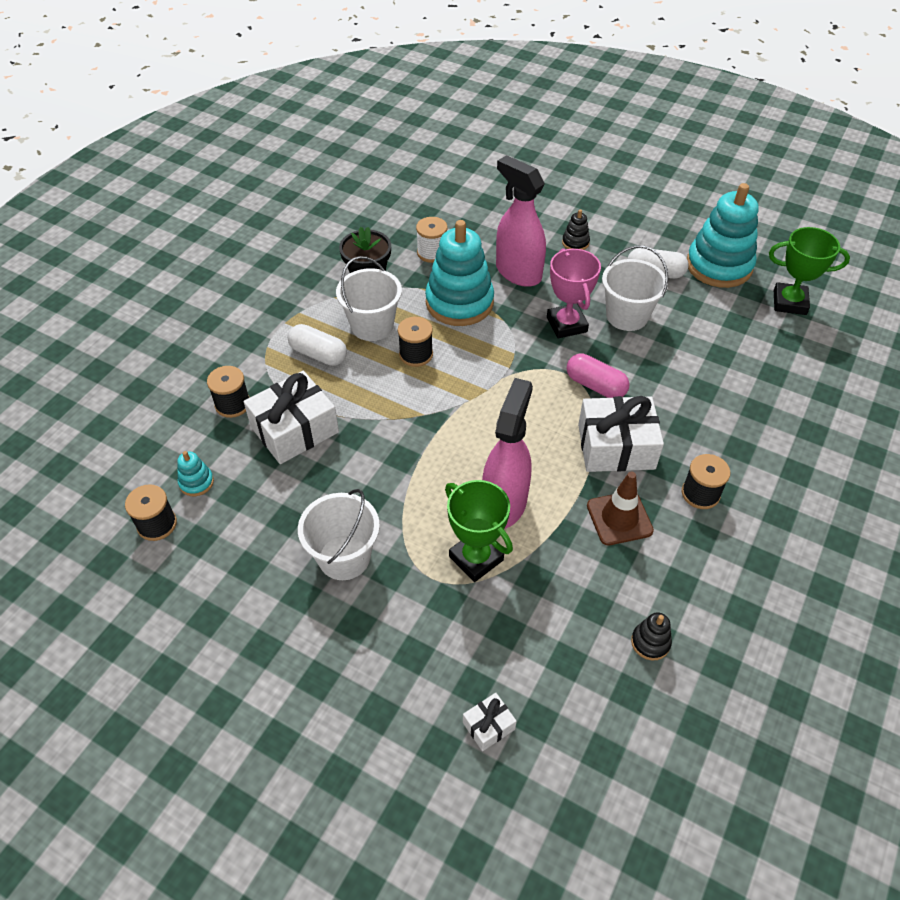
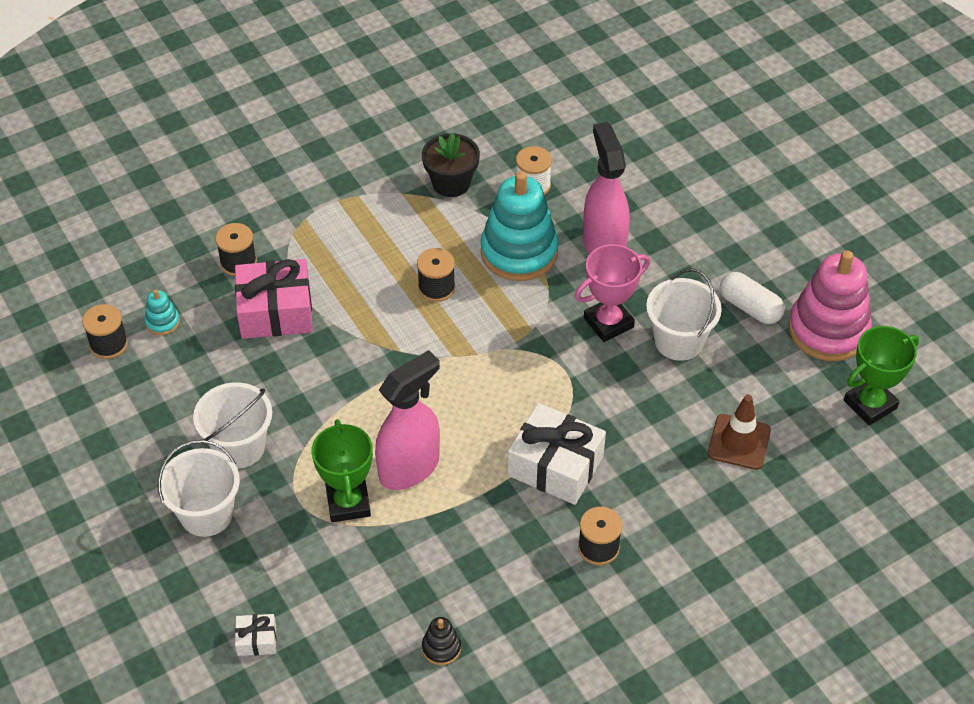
camera: 30 degrees right, 0 degrees up
white gift [244,371,339,464] -> pink gift [235,259,313,339]
white capsule [288,324,347,366] -> none
white bucket [336,256,402,341] -> white bucket moved to [158,440,240,537]
pink trophy [547,248,601,338] -> pink trophy turned 45 degrees clockwise [575,244,650,342]
black stacking toy [562,209,590,250] -> none
pink capsule [567,353,629,398] -> none
brown traffic cone [587,471,654,545] -> brown traffic cone moved to [708,395,771,470]
turquoise stacking toy [687,183,759,288] -> pink stacking toy [788,250,872,361]
green trophy [769,227,850,315] -> green trophy turned 75 degrees counterclockwise [844,326,919,425]

